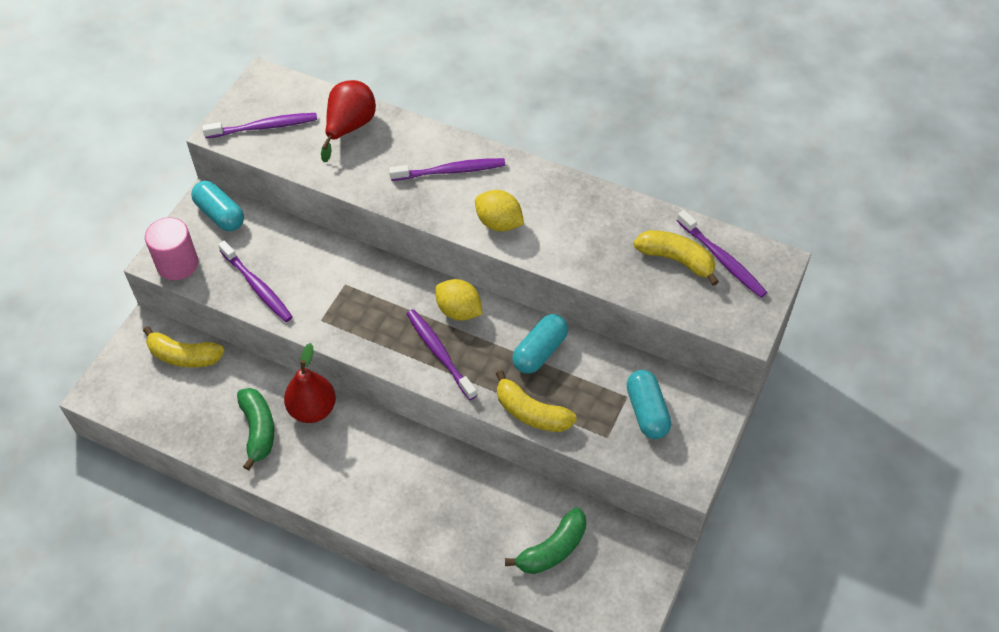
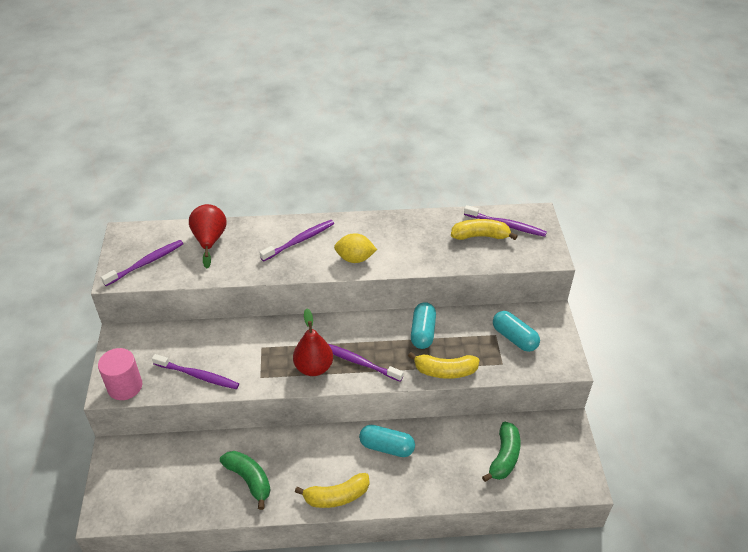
camera: 30 degrees left, 10 degrees down
yellow banana [143,326,224,367] -> yellow banana moved to [295,473,369,508]
turquoise capsule [191,181,244,231] -> turquoise capsule moved to [359,425,415,457]
red pear [284,343,336,423] -> red pear moved to [293,309,333,376]
yellow lemon [435,279,482,321] -> none

